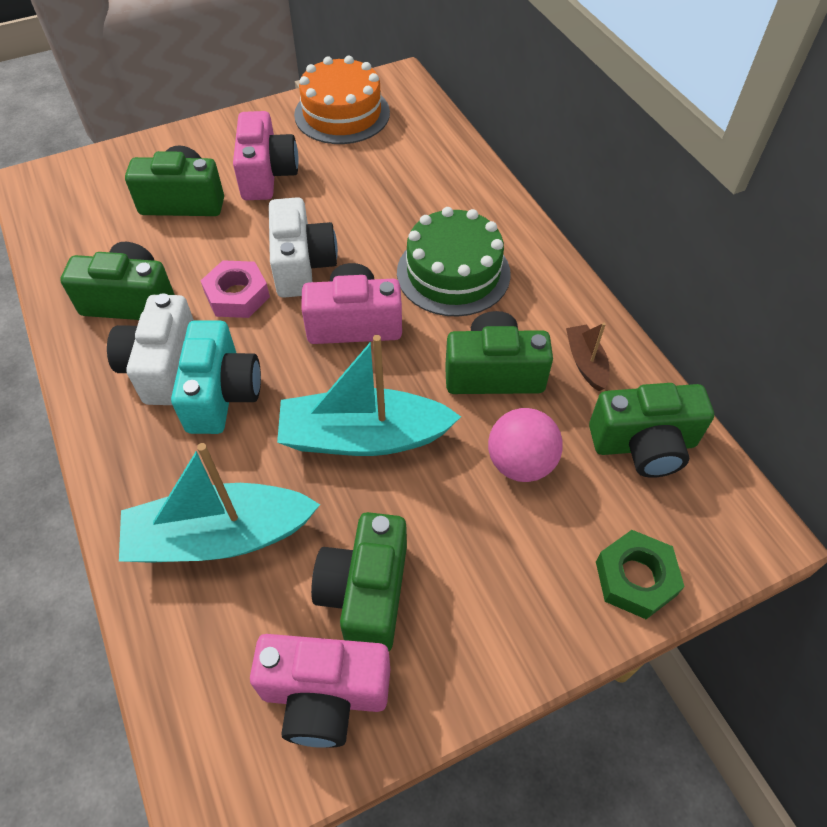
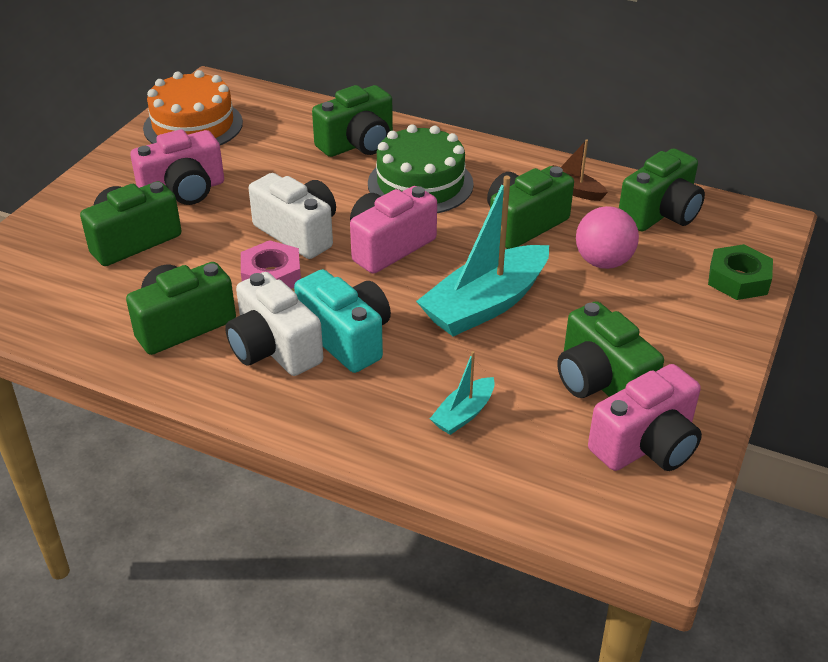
camera: 40 degrees left, 15 degrees down
turquoise boat [119,443,320,563] -> turquoise boat [430,351,495,435], size x0.48
pink camera [233,111,299,200] -> pink camera turned 105 degrees clockwise [130,130,224,205]
none -> green camera [312,85,393,157]

